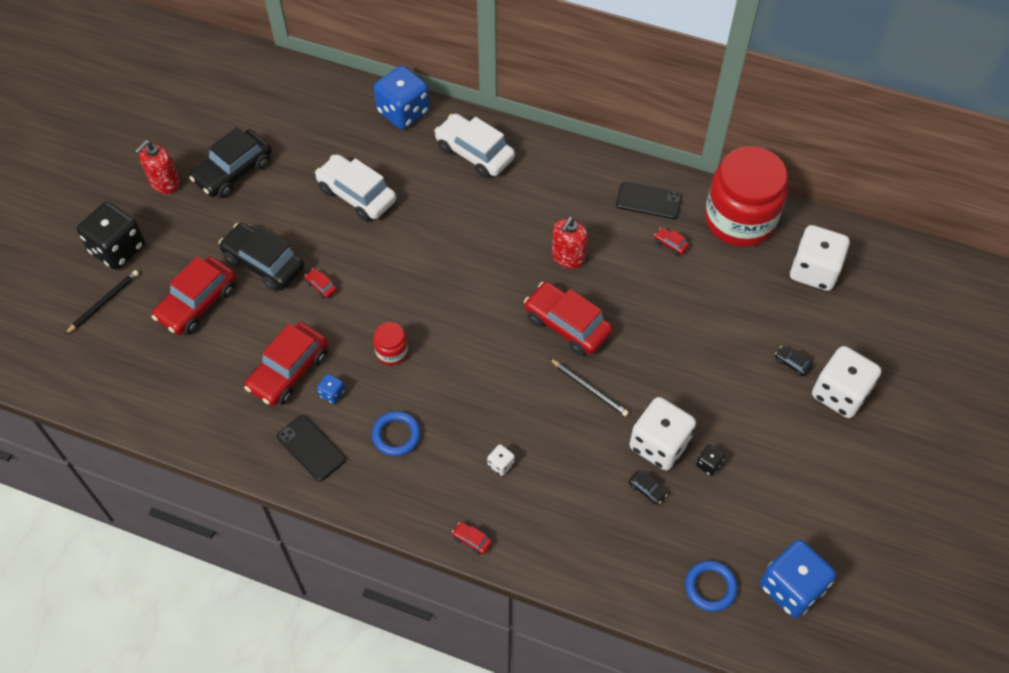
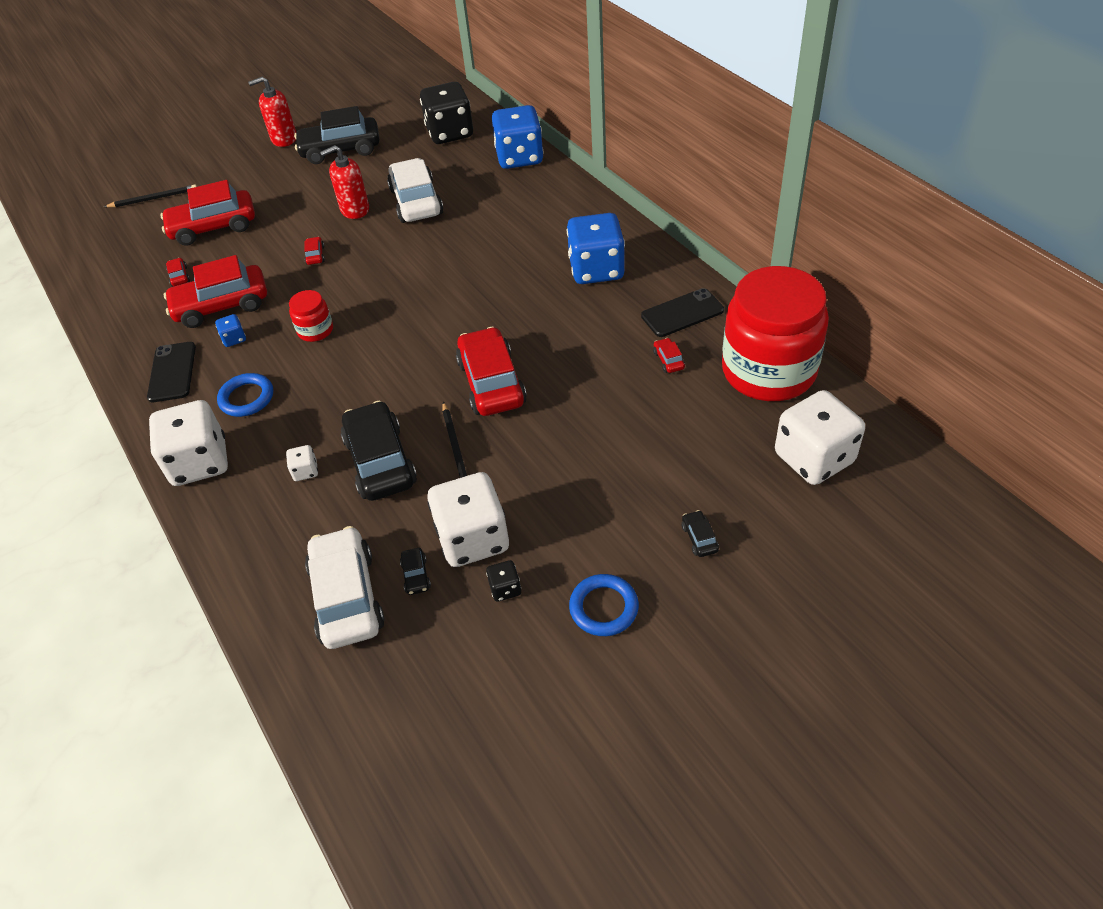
camera: 40 degrees right, 10 degrees down
black dice [77,202,145,270] -> black dice moved to [420,82,473,144]
black car [219,223,304,291] -> black car moved to [341,401,417,501]
white car [434,114,515,178] -> white car moved to [305,526,385,649]
red car [452,522,492,555] -> red car moved to [166,258,190,287]
red soap dispenser [552,217,588,269] -> red soap dispenser moved to [320,145,369,219]
black phone [616,182,682,219] -> black phone turned 75 degrees counterclockwise [641,288,724,337]
blue ring [685,560,738,612] -> blue ring moved to [569,574,639,636]
blue dice [760,540,836,618] -> blue dice moved to [567,213,625,284]
white dice [812,346,882,418] -> white dice moved to [149,400,228,486]

